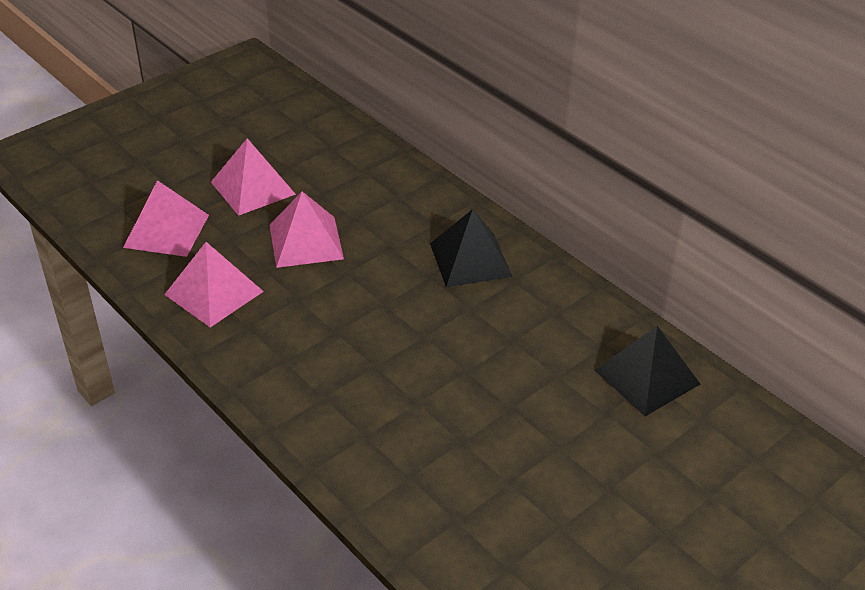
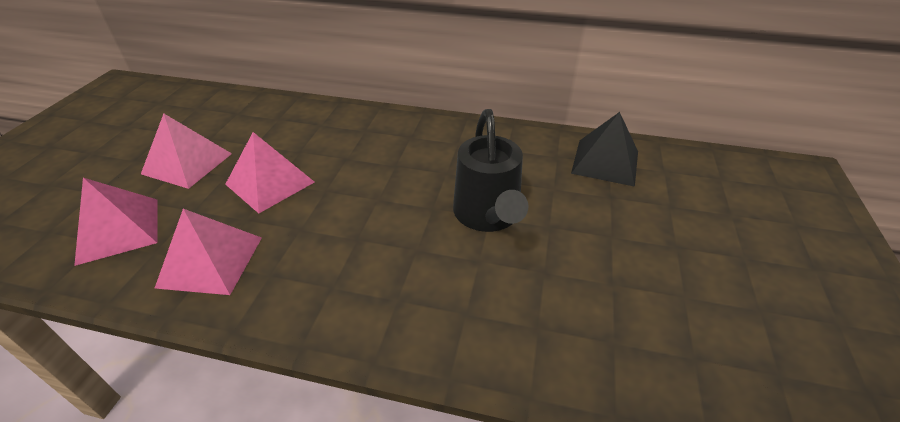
camera: 35 degrees left, 0 degrees up
black pyramid [430,209,512,287] -> none
none -> black watering can [453,109,529,232]

